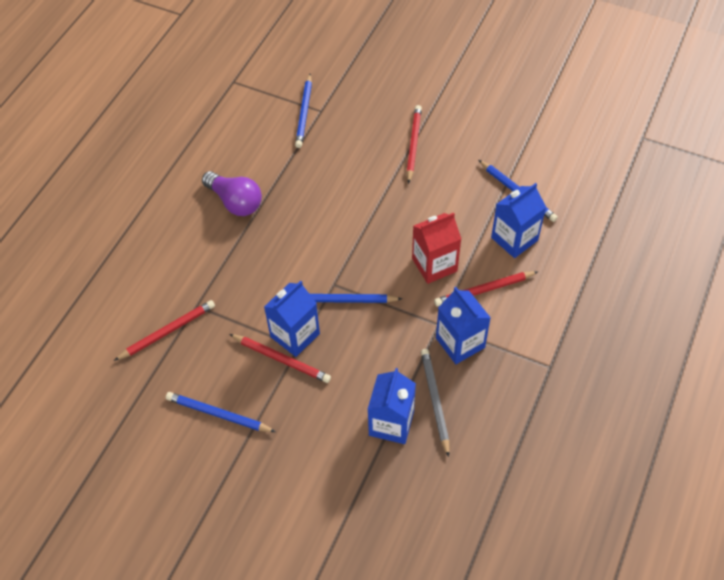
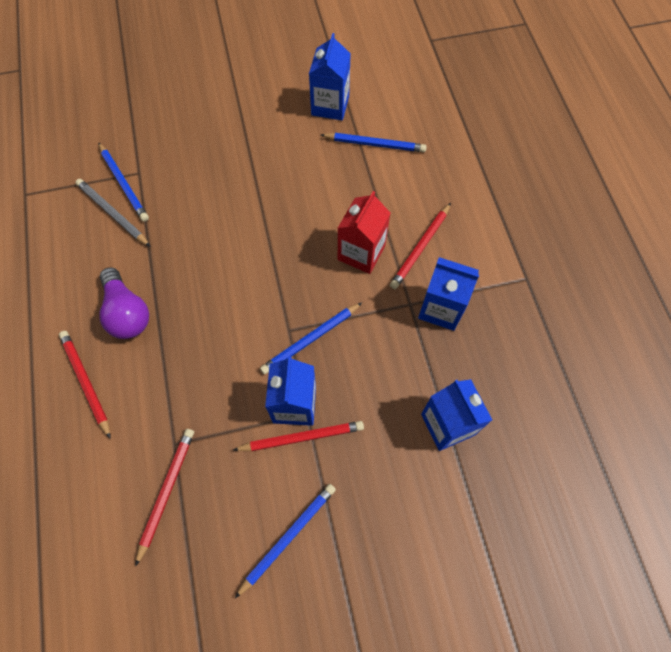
camera: 40 degrees left, 10 degrees up
blue pencil [166,392,276,432] -> blue pencil turned 150 degrees clockwise [235,484,336,598]
purple light bulb [202,171,262,216] -> purple light bulb turned 60 degrees clockwise [99,268,149,339]
red pencil [406,105,422,184] -> red pencil moved to [59,331,111,439]
grey pencil [421,349,449,457] -> grey pencil moved to [75,179,151,247]
blue carton [491,183,546,258] -> blue carton moved to [309,33,351,120]

